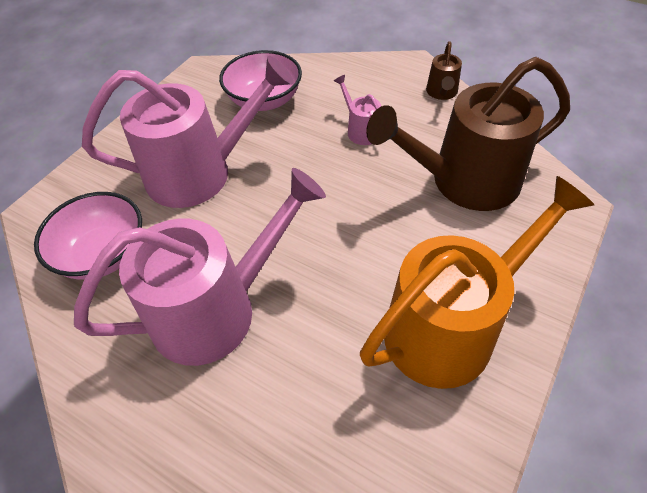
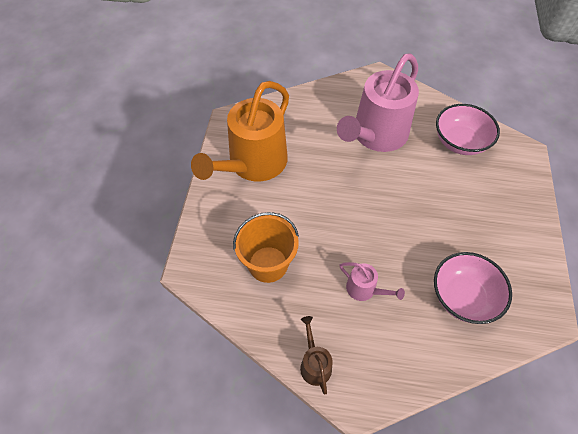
camera: 155 degrees right, 5 degrees up
pink watering can [82,56,294,208] -> none
brown watering can [366,57,570,211] -> orange bucket [233,212,299,283]

